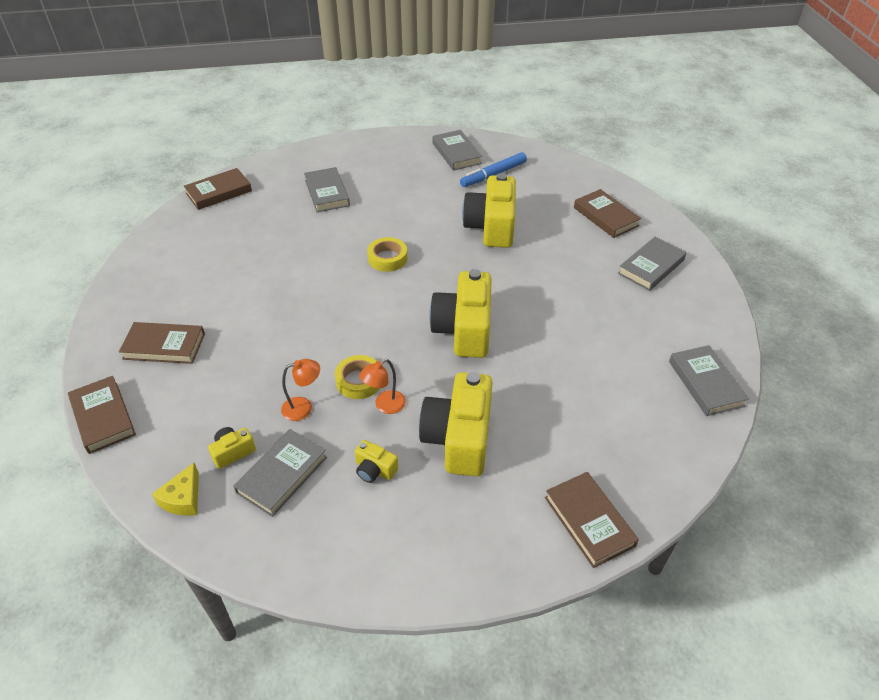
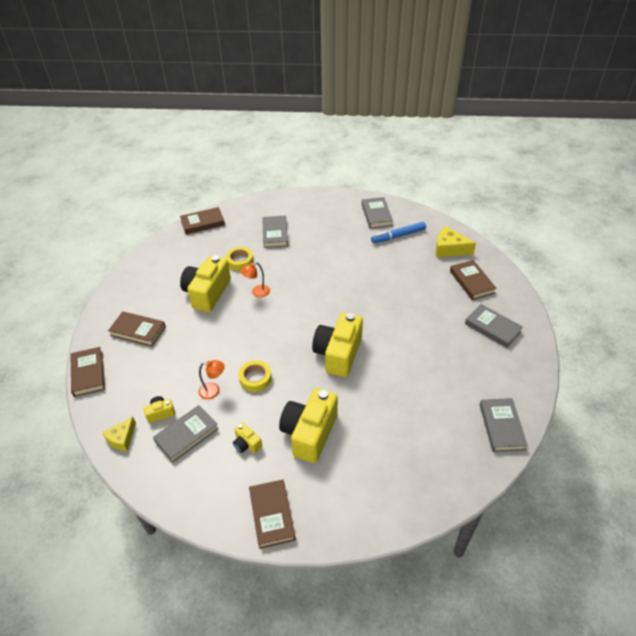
camera: 15 degrees right, 0 degrees up
orange lamp [359,359,406,414] -> orange lamp moved to [240,262,270,297]
yellow tape [367,237,407,272] -> yellow tape moved to [226,247,253,271]
yellow camera [462,173,516,248] -> yellow camera moved to [180,255,231,312]
brown book [545,472,639,568] -> brown book moved to [249,479,296,549]
grey book [618,237,686,291] -> grey book turned 75 degrees clockwise [465,304,523,348]
none -> yellow cheese [435,226,476,258]

